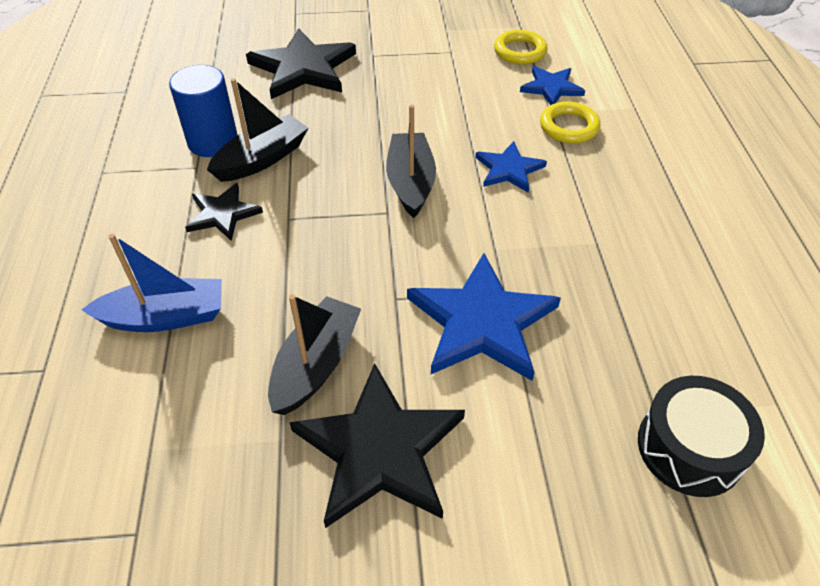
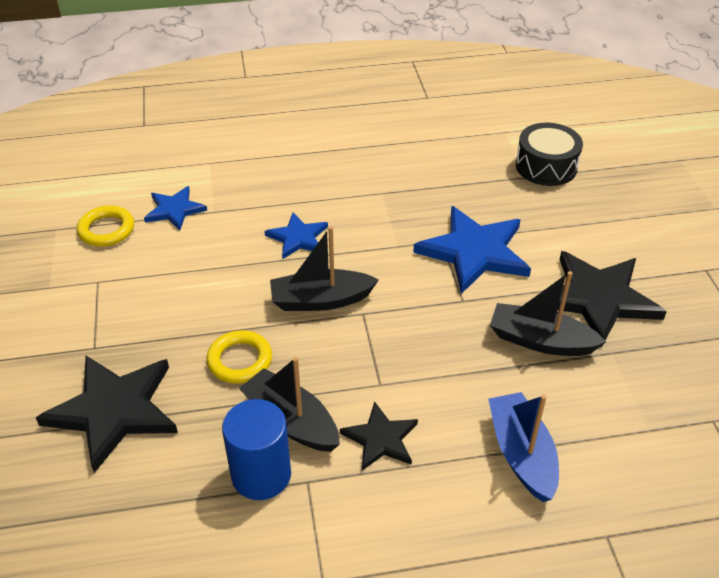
camera: 95 degrees left, 5 degrees down
yellow ring [540,101,601,143] -> yellow ring moved to [206,330,272,384]

